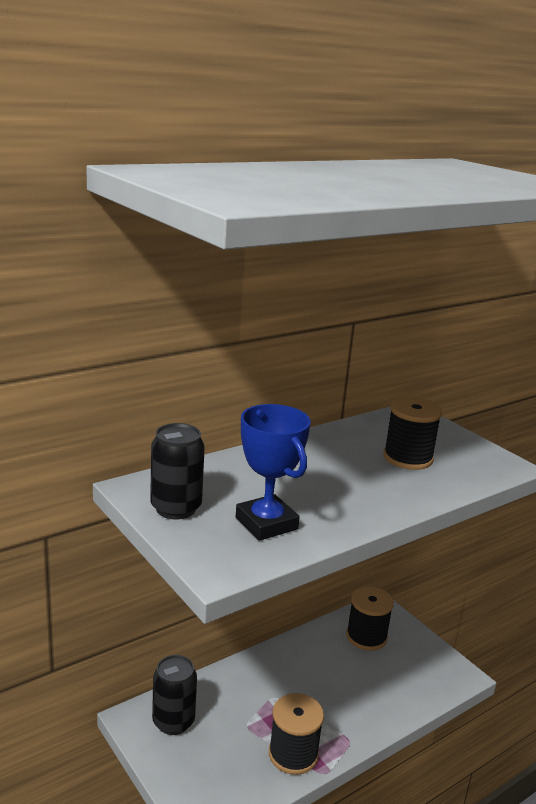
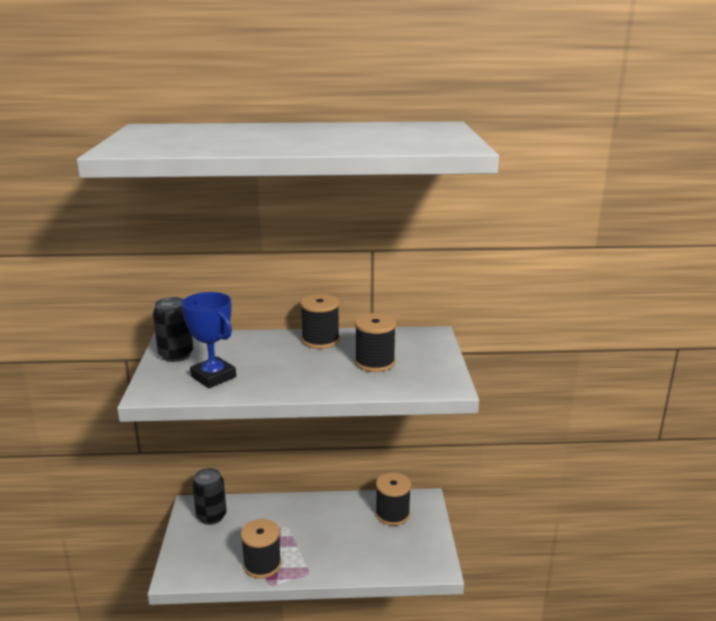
camera: 35 degrees right, 0 degrees up
blue trophy [236,404,311,541] -> blue trophy turned 45 degrees counterclockwise [181,292,236,388]
none -> black spool [300,294,340,349]

